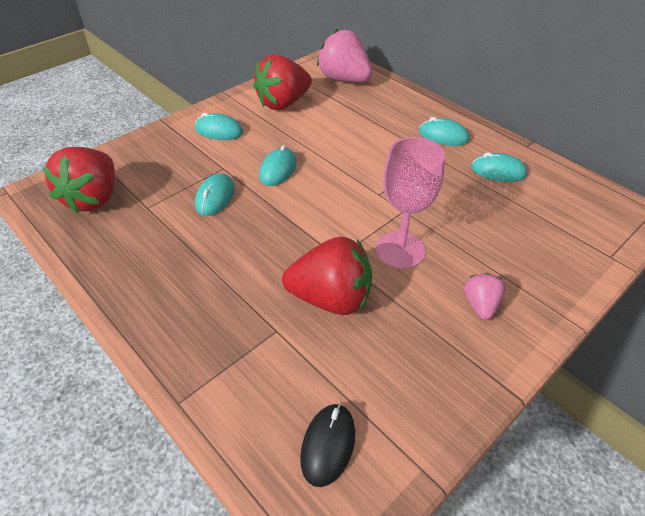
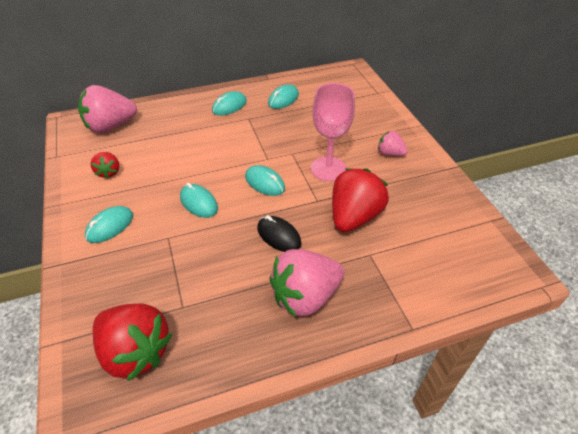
camera: 65 degrees left, 0 degrees up
turquoise mouse [195,173,235,216] -> turquoise mouse moved to [245,165,285,196]
red strawberry [253,54,312,110] -> red strawberry [90,152,119,179], size x0.52
black mouse [300,404,355,487] -> black mouse moved to [257,215,302,252]
none -> pink strawberry [269,249,344,317]

